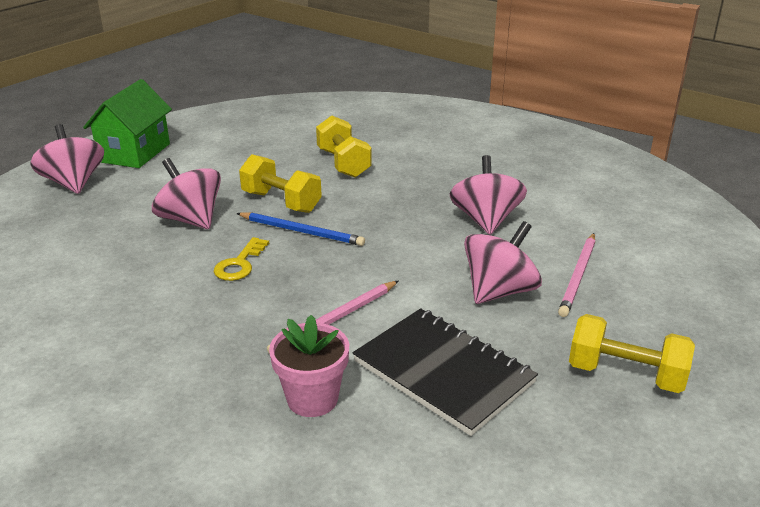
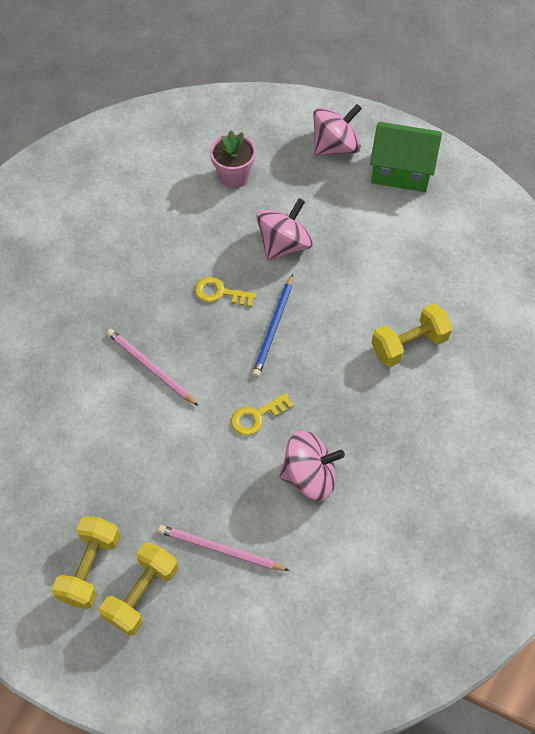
camera: 85 degrees right, 30 degrees up
yellow dumbbell [239,154,322,213] -> yellow dumbbell moved to [99,542,178,636]
pink flower pot [269,315,349,417] -> pink flower pot moved to [210,130,256,188]
black notebook [353,308,538,436] -> none
pink spinning top [464,221,542,304] -> none
none -> yellow key [231,393,294,436]

